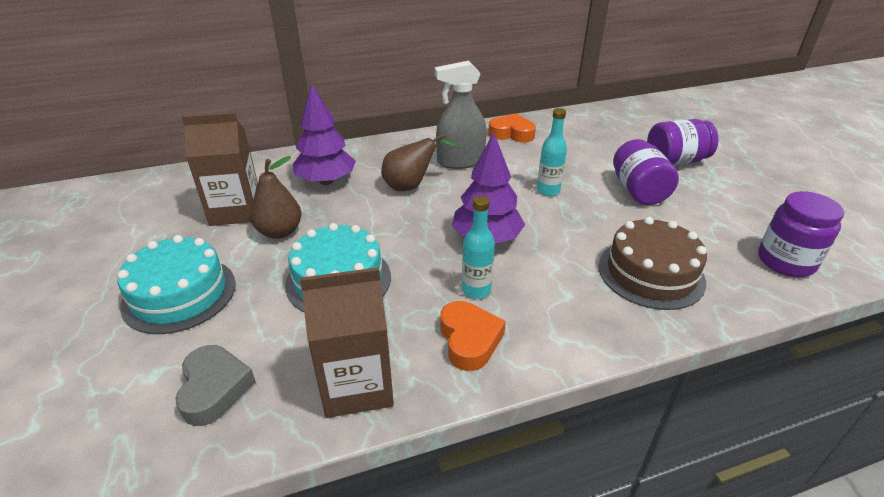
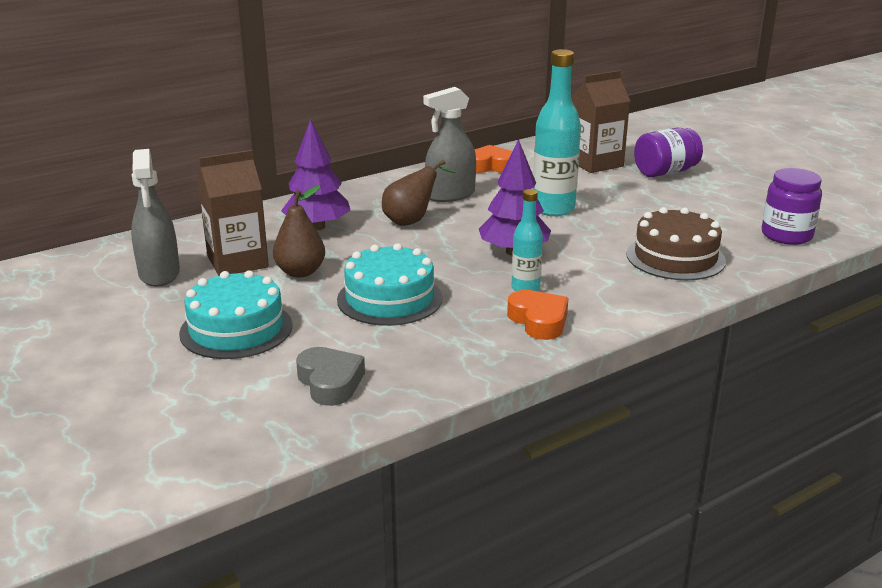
camera: 15 degrees left, 10 degrees down
brown carton [300,267,394,418] -> brown carton moved to [572,70,630,173]
turquoise bottle [537,108,567,196] -> turquoise bottle [533,49,581,216], size x1.77
purple jar [613,139,679,205] -> none
none -> grey spray bottle [131,149,180,287]

